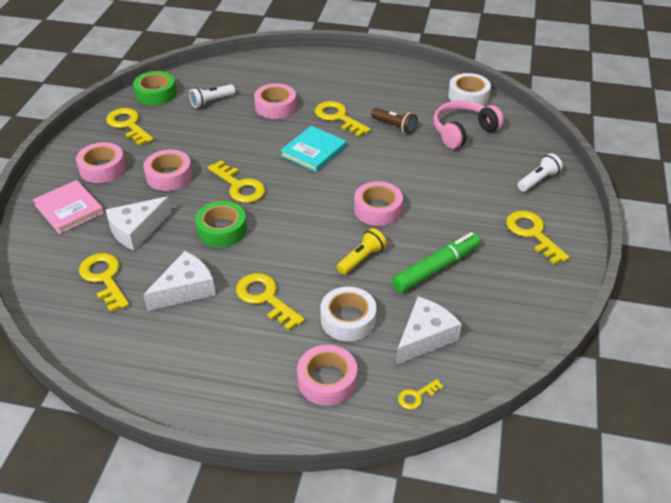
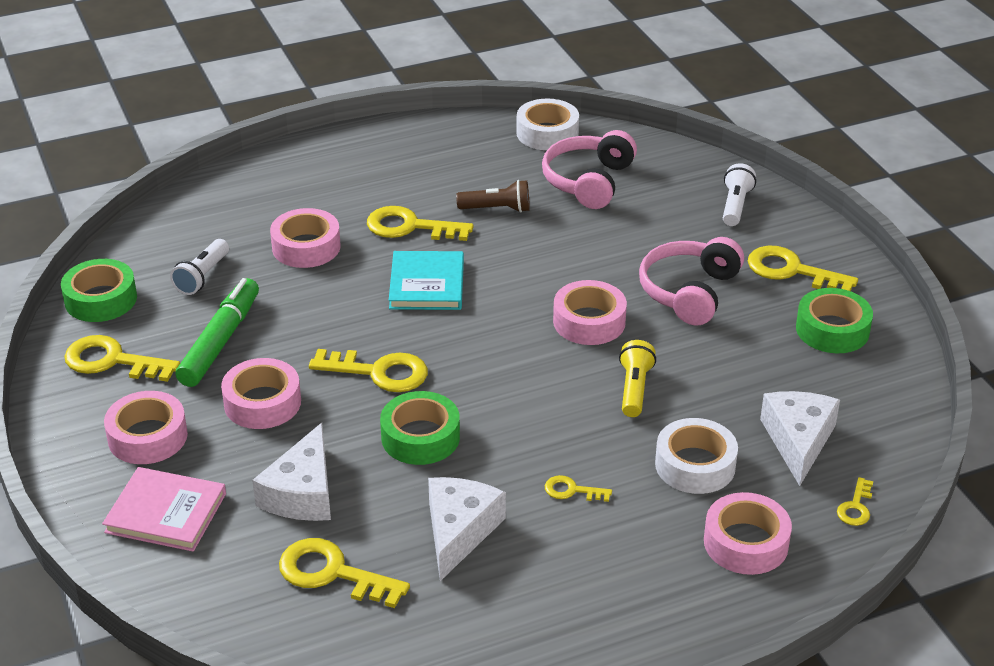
camera: 35 degrees left, 5 degrees down
yellow key [236,273,305,331] -> yellow key [545,475,612,502], size x0.52
green marker [392,232,481,293] -> green marker moved to [175,278,259,387]
none -> pink headphones [639,237,744,326]
none -> green tape [796,288,873,353]

